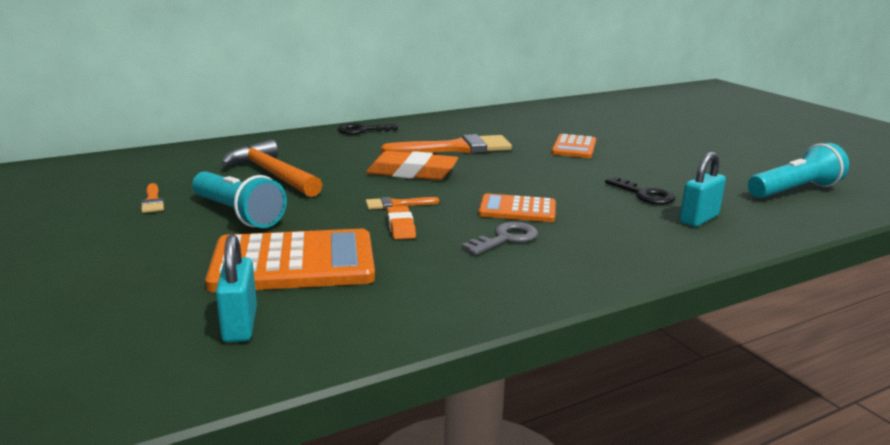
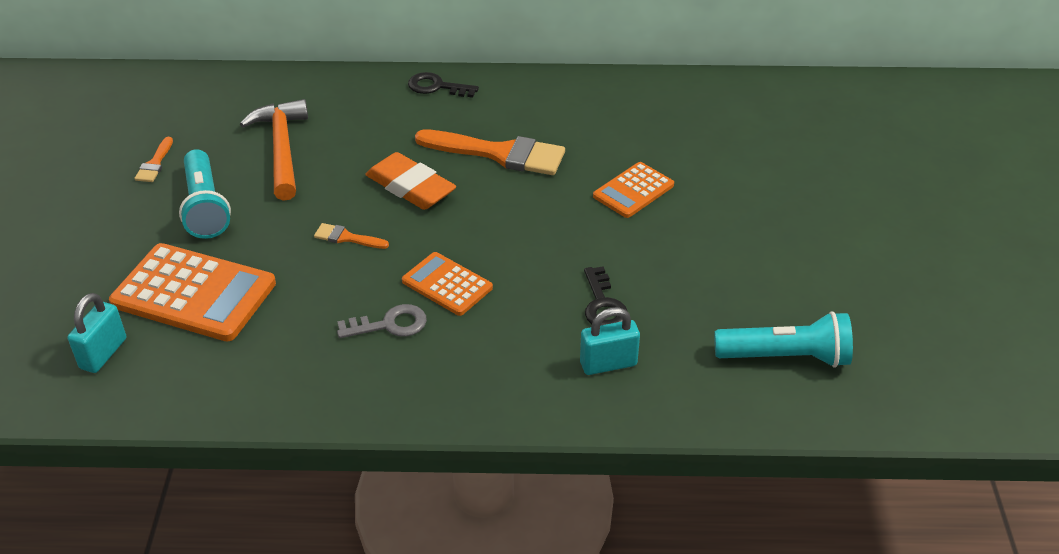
camera: 30 degrees right, 20 degrees up
orange eraser [387,206,416,239] -> none

